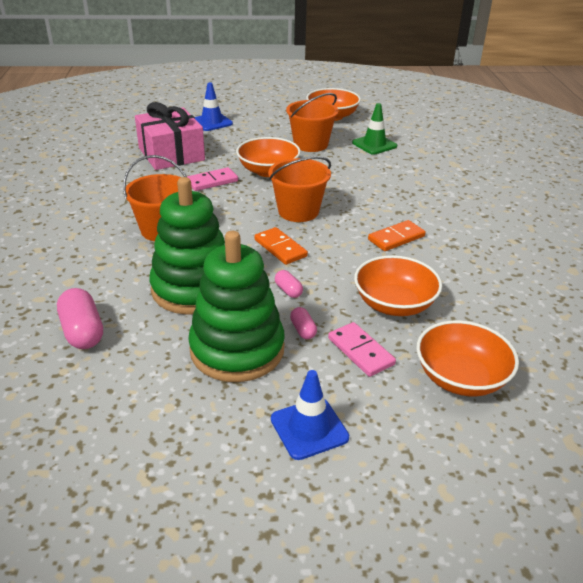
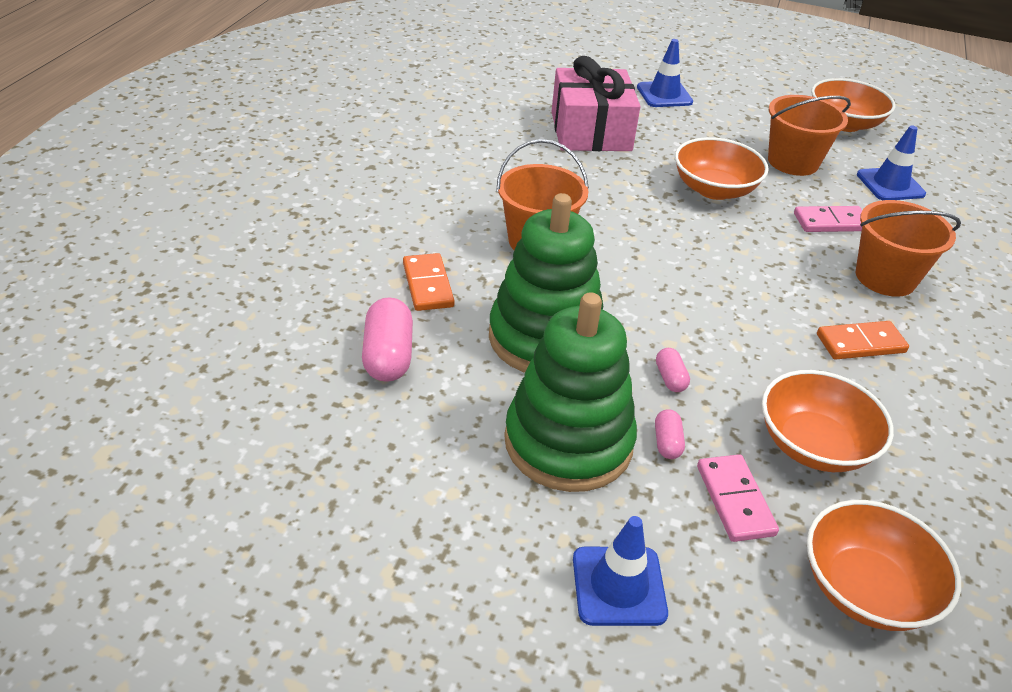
camera: 20 degrees right, 5 degrees up
pink domino [187,167,238,191] -> pink domino moved to [794,206,862,232]
orange domino [254,227,308,265] -> orange domino moved to [403,253,455,311]
orange bucket [268,156,331,222] -> orange bucket moved to [856,200,961,297]
green traffic cone [352,103,397,155] -> blue traffic cone [857,125,926,200]

